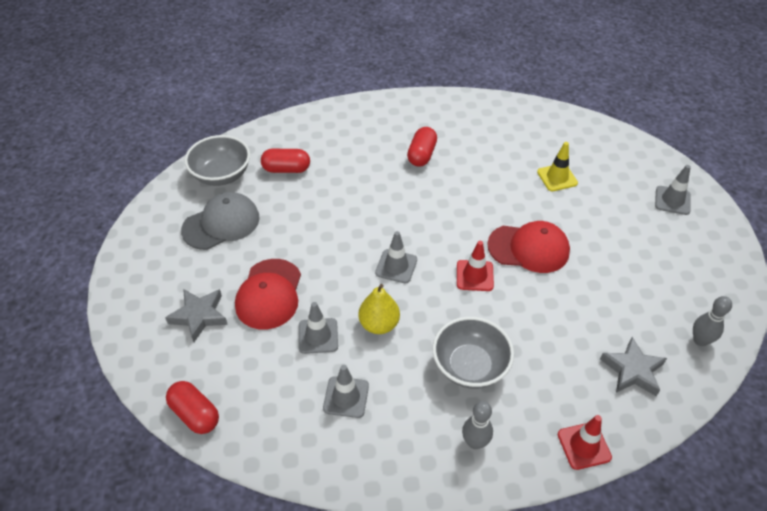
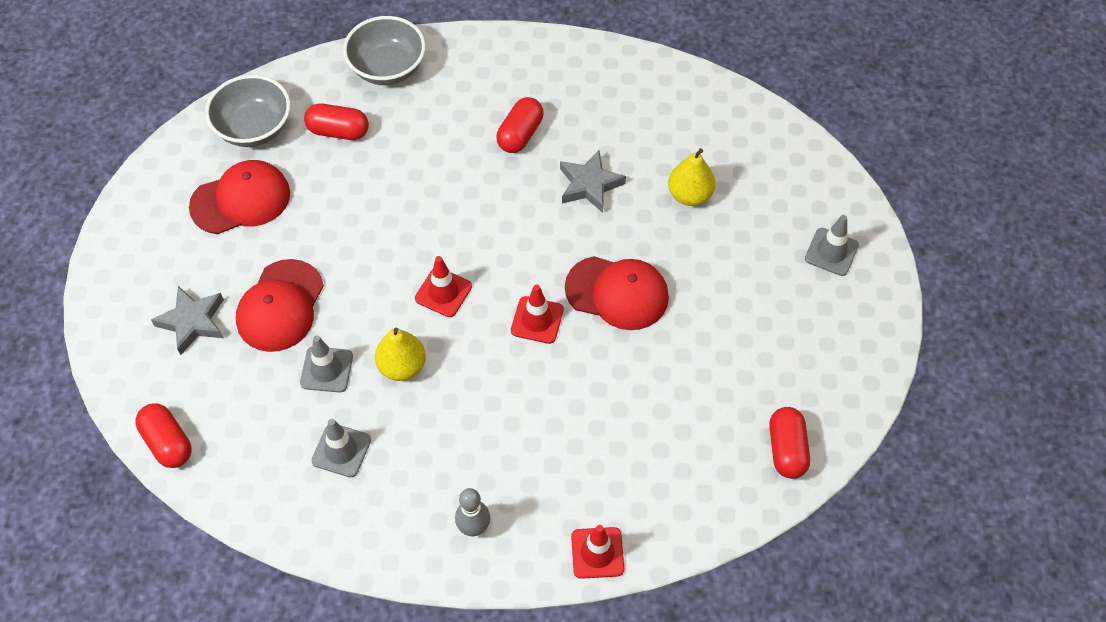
camera: 10 degrees right, 10 degrees up
grey cap [181,192,260,250] -> red cap [189,160,290,234]
grey traffic cone [375,231,417,283] -> red traffic cone [415,256,472,317]
grey bowl [432,317,514,389] -> grey bowl moved to [343,16,426,85]
yellow traffic cone [537,142,578,191] -> yellow pear [668,148,715,206]
grey star [600,337,667,397] -> grey star moved to [560,150,626,213]
grey bowling pin [693,296,732,346] -> red capsule [769,407,810,479]

